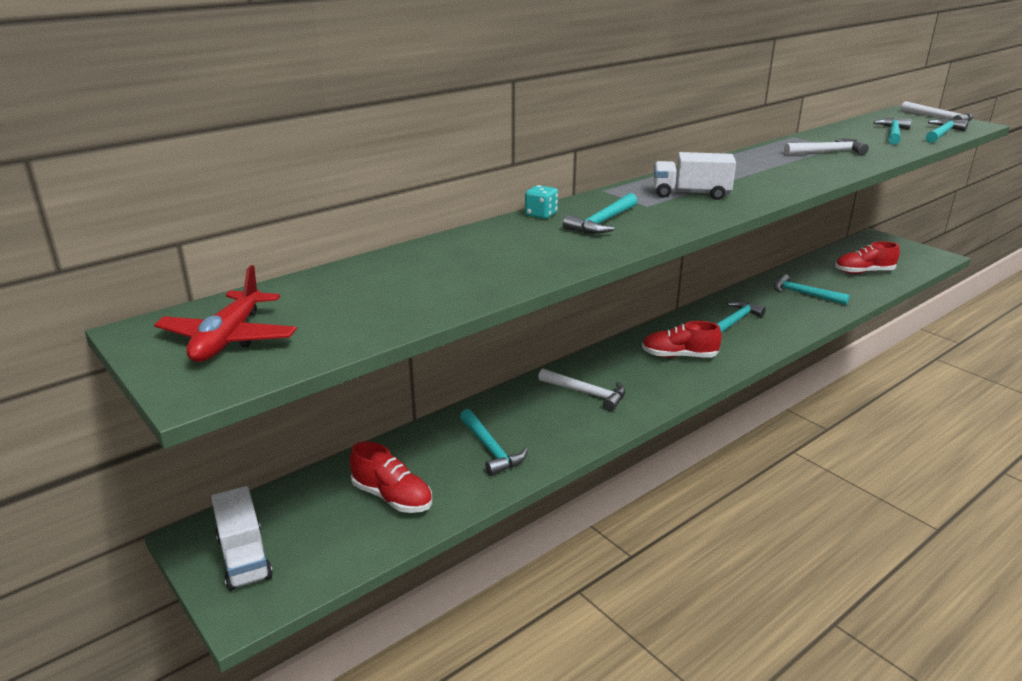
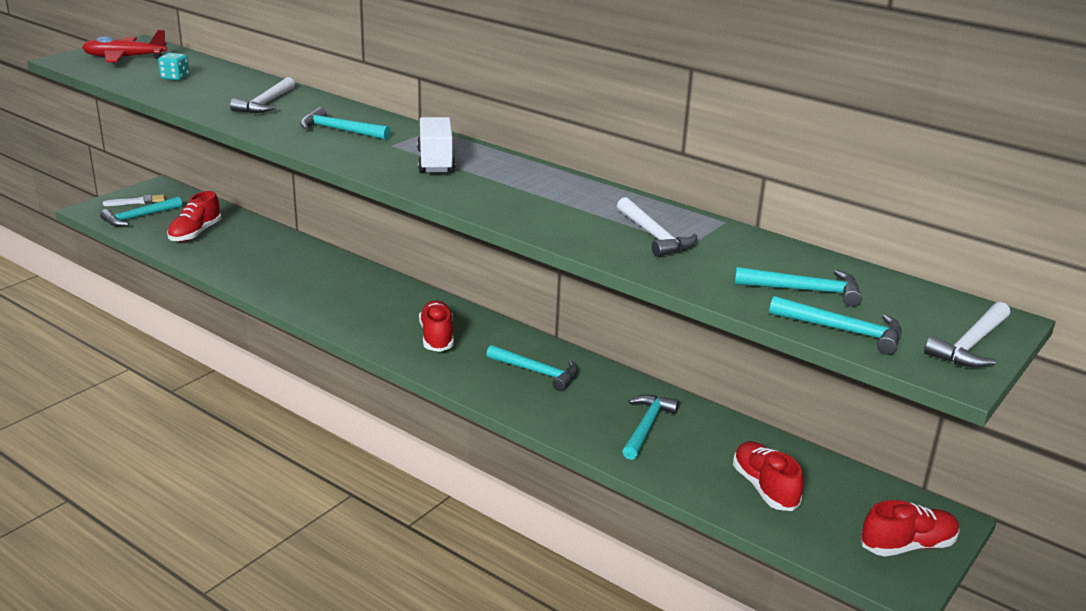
camera: 75 degrees right, 0 degrees up
white truck [211,486,273,591] -> white brush [103,195,165,206]
turquoise hammer [460,409,528,476] -> turquoise hammer moved to [100,197,182,227]
turquoise dice [525,185,558,219] -> turquoise dice moved to [158,53,190,81]
white hammer [538,368,625,411] -> white hammer moved to [230,77,295,113]
none -> red shoe [861,500,960,557]

